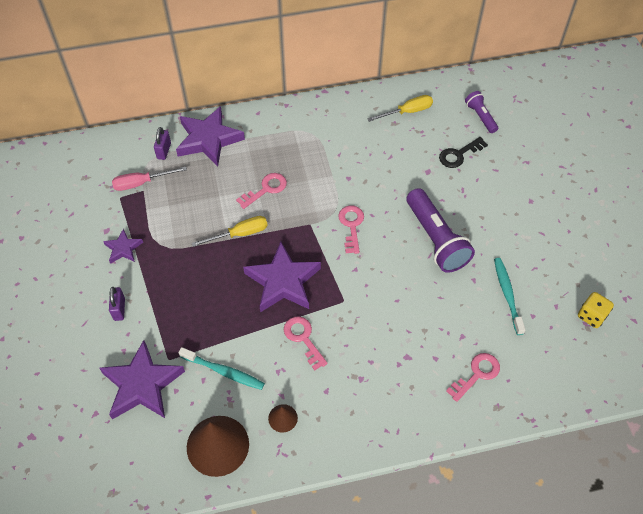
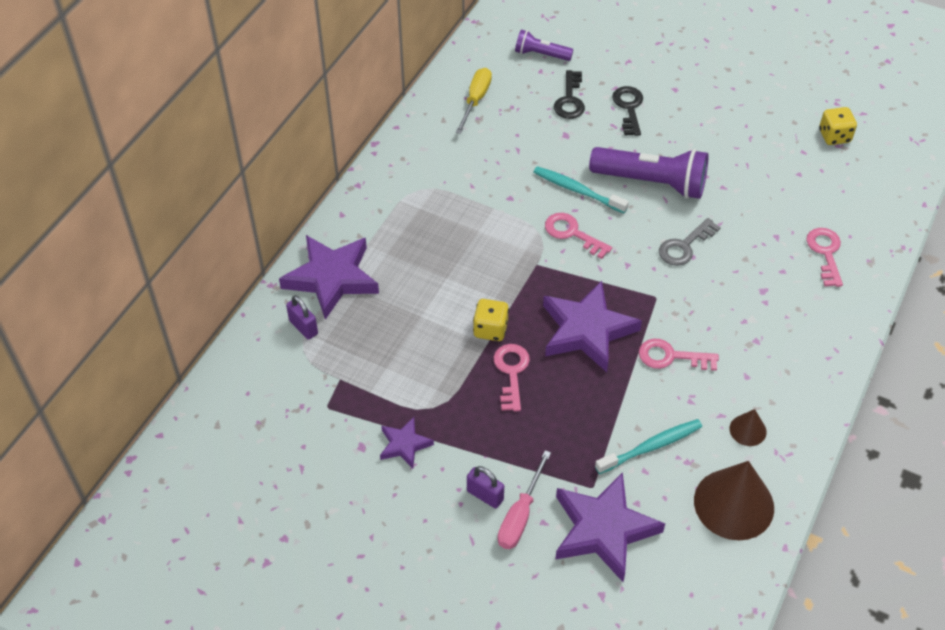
camera: 50 degrees left, 5 degrees down
pink screwdriver [112,167,187,191] -> pink screwdriver moved to [498,450,551,549]
yellow screwdriver [192,216,268,247] -> yellow dice [473,299,509,341]
pink key [236,173,287,209] -> pink key moved to [493,344,530,412]
turquoise toothbrush [494,258,526,335] -> turquoise toothbrush moved to [534,166,629,213]
none -> black key [612,86,643,136]
none -> grey key [659,218,721,266]

